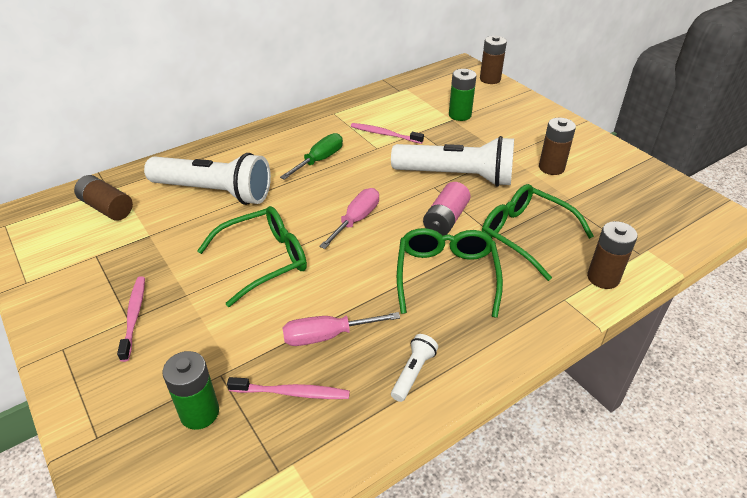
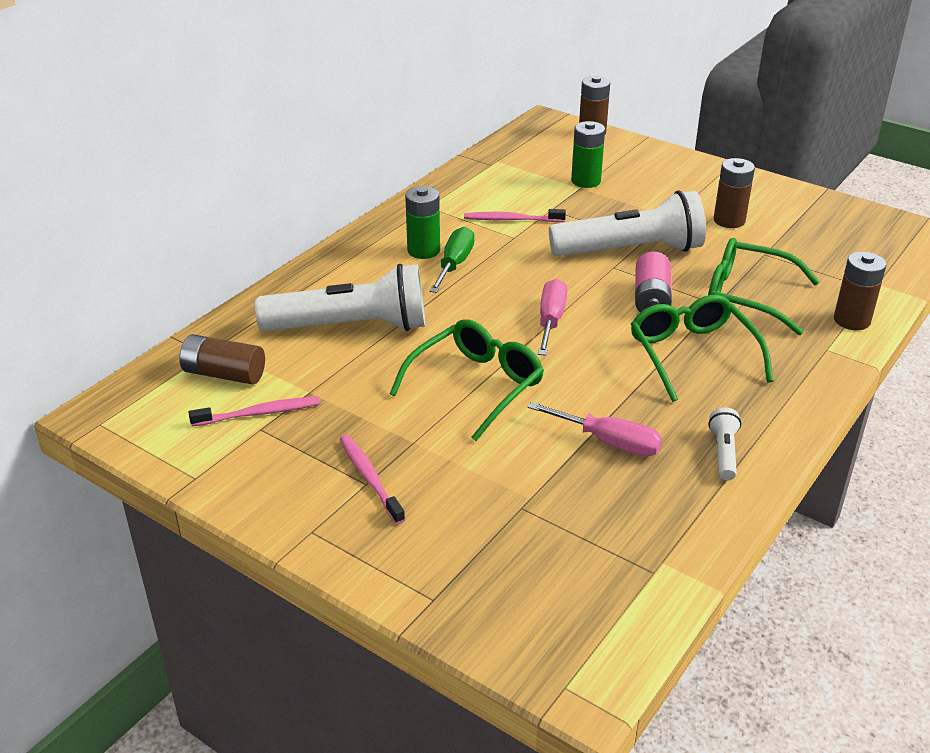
camera: 20 degrees left, 5 degrees down
green battery [162,351,219,430] -> green battery moved to [405,186,440,259]
pink toothbrush [227,377,350,399] -> pink toothbrush moved to [189,397,320,426]
pink screwdriver [282,312,400,346] -> pink screwdriver turned 120 degrees counterclockwise [528,402,662,457]

